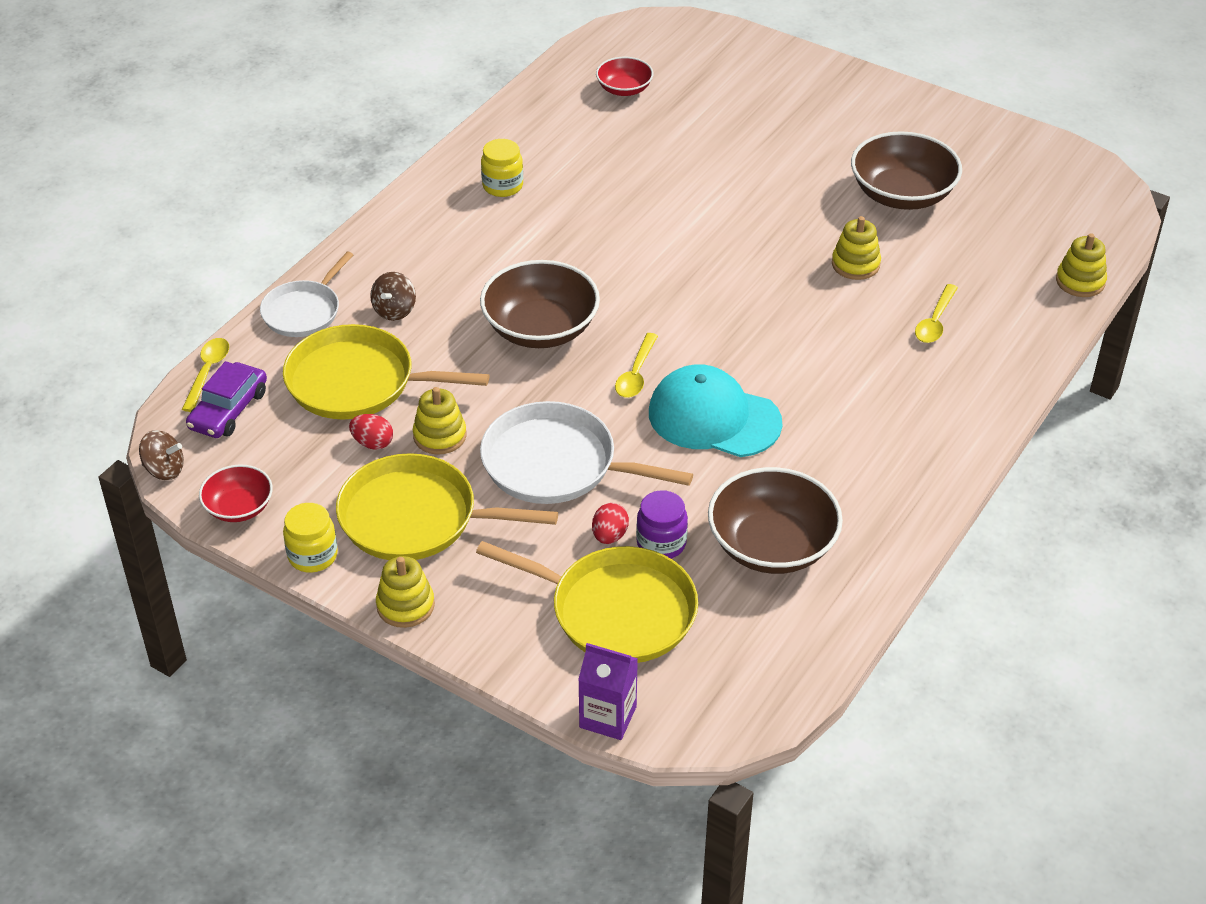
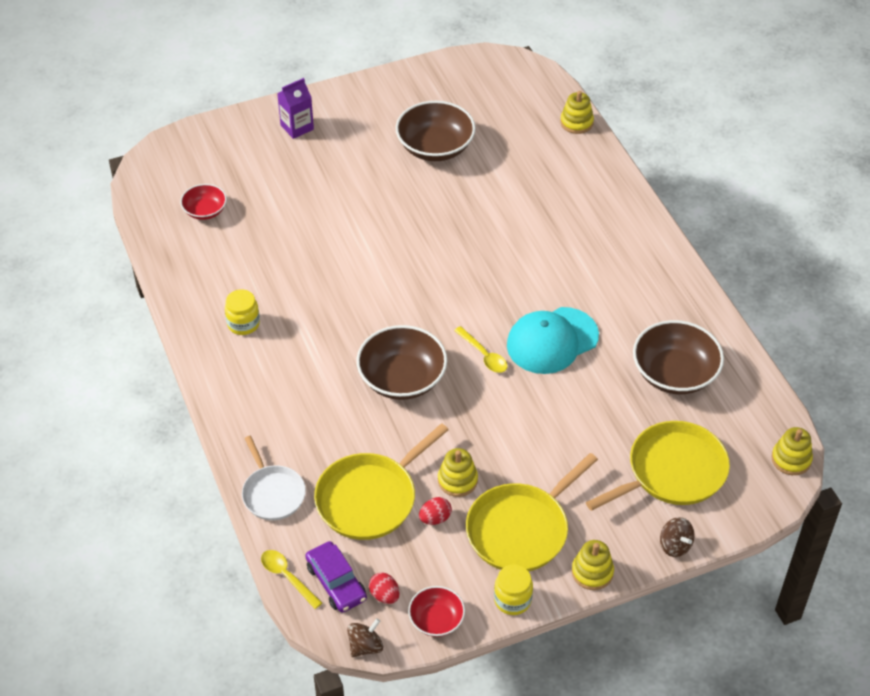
camera: 55 degrees left, 5 degrees up
brown spinning top [370,272,416,321] -> brown spinning top moved to [660,517,695,557]
white pan [480,401,693,504] -> none
purple carton [578,643,638,740] -> purple carton moved to [277,78,314,139]
red egg [592,503,629,544] -> red egg moved to [369,573,400,604]
purple jar [636,490,688,559] -> none
yellow stacking toy [832,216,881,280] -> yellow stacking toy moved to [771,427,813,475]
yellow spoon [915,284,958,343] -> none

